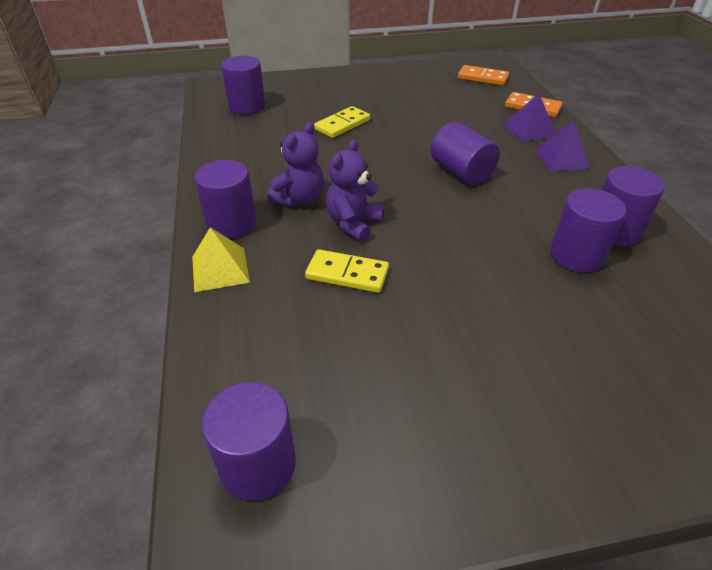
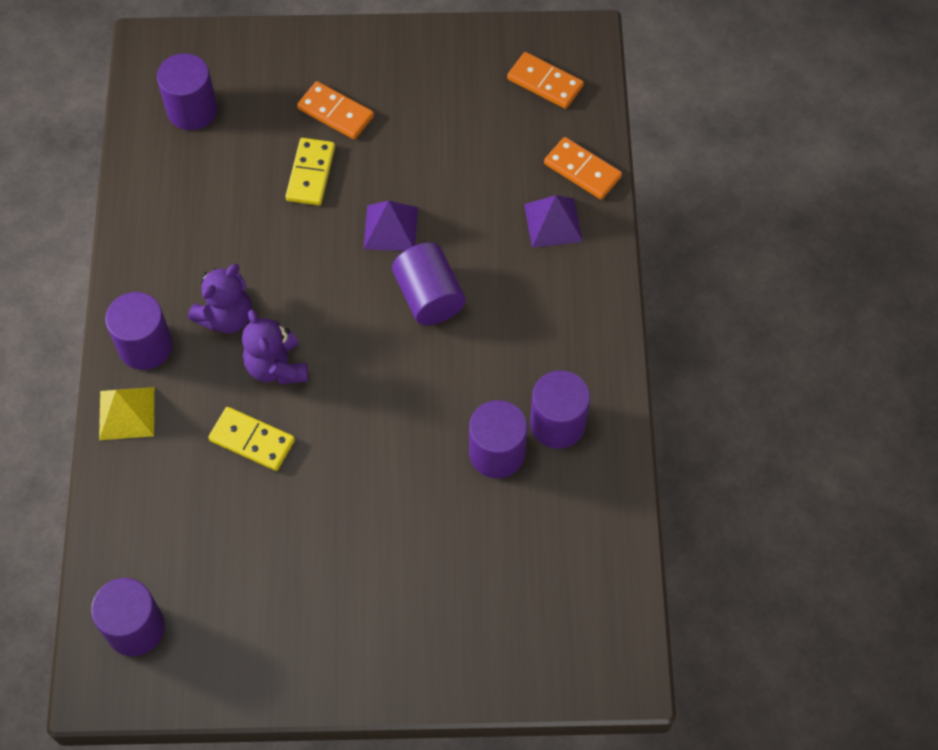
camera: 10 degrees right, 20 degrees up
yellow domino [314,106,370,138] -> yellow domino turned 45 degrees counterclockwise [286,138,335,205]
purple teddy bear [326,139,384,242] -> purple teddy bear turned 60 degrees counterclockwise [242,310,308,384]
purple pyramid [535,120,590,172] -> purple pyramid moved to [364,201,418,251]
none -> orange domino [297,81,374,139]

